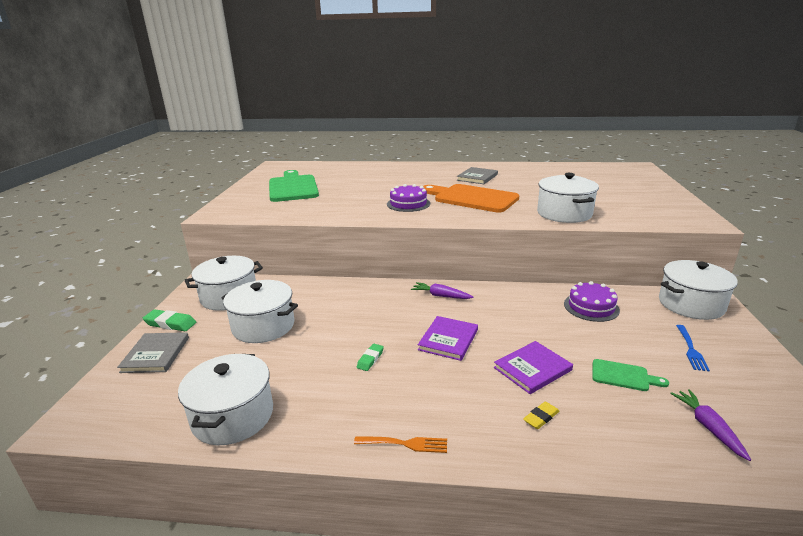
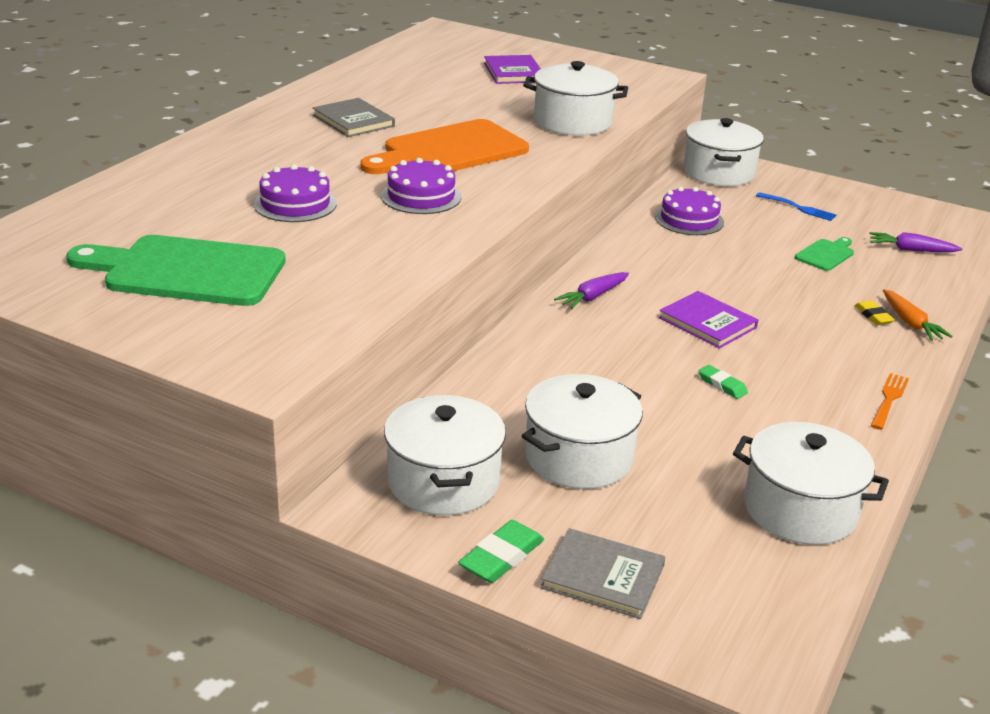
camera: 70 degrees left, 5 degrees up
purple book [494,341,573,394] -> purple book moved to [484,55,541,84]
none -> purple cake [254,164,337,222]
none -> orange carrot [883,289,953,341]

